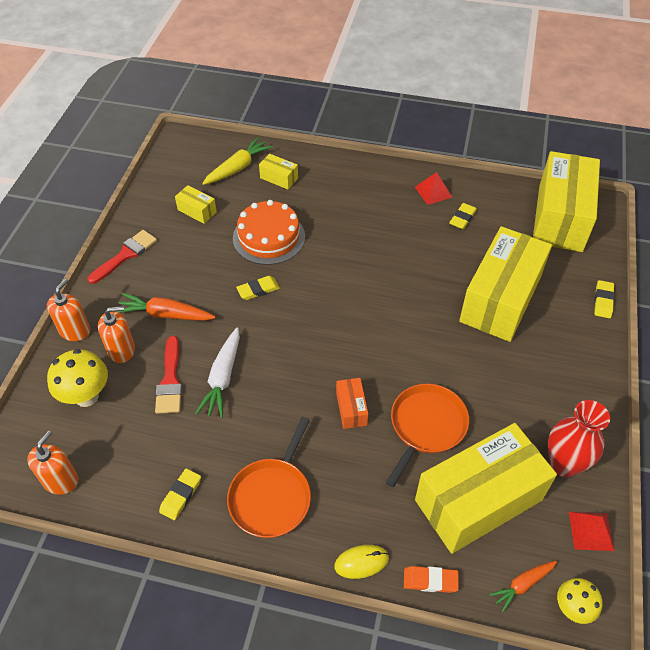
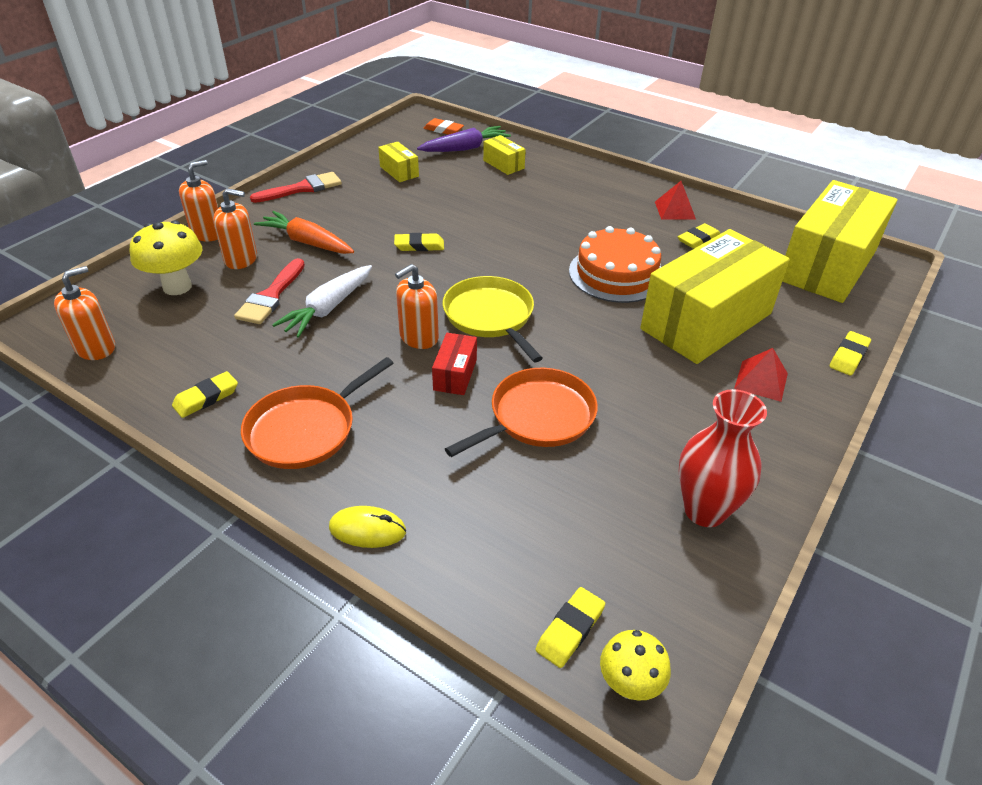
camera: 20 degrees right, 10 degrees down
yellow carrot [202,137,273,185] -> purple carrot [417,126,511,152]
orange cake [233,200,305,265] -> orange cake moved to [569,226,661,303]
orange box [336,378,368,429] -> red box [432,333,477,395]
orange eraser [404,566,459,593] -> orange eraser moved to [423,118,464,135]
yellow box [415,423,557,554] -> none
orange carrot [489,561,557,612] -> yellow eraser [535,587,605,668]
red pyramid [569,512,614,551] -> red pyramid moved to [734,348,788,402]
none -> orange soap dispenser [395,264,439,349]
none -> yellow pan [443,276,543,362]

